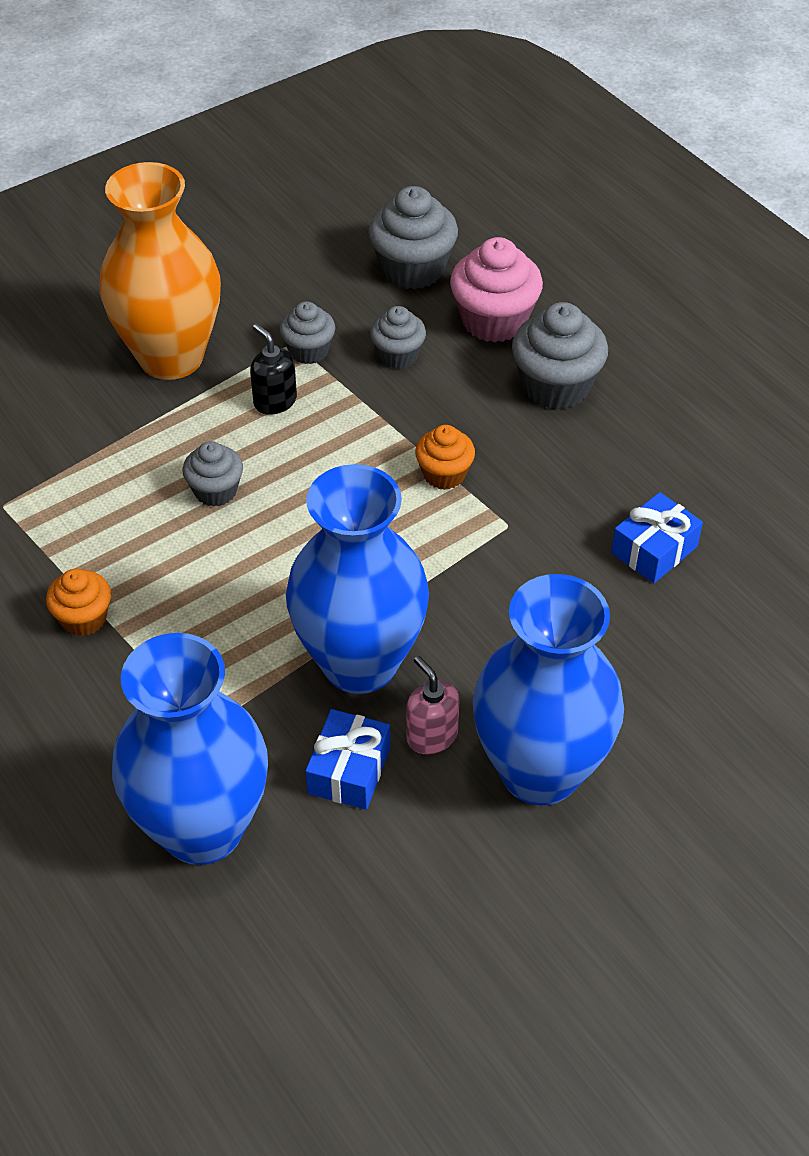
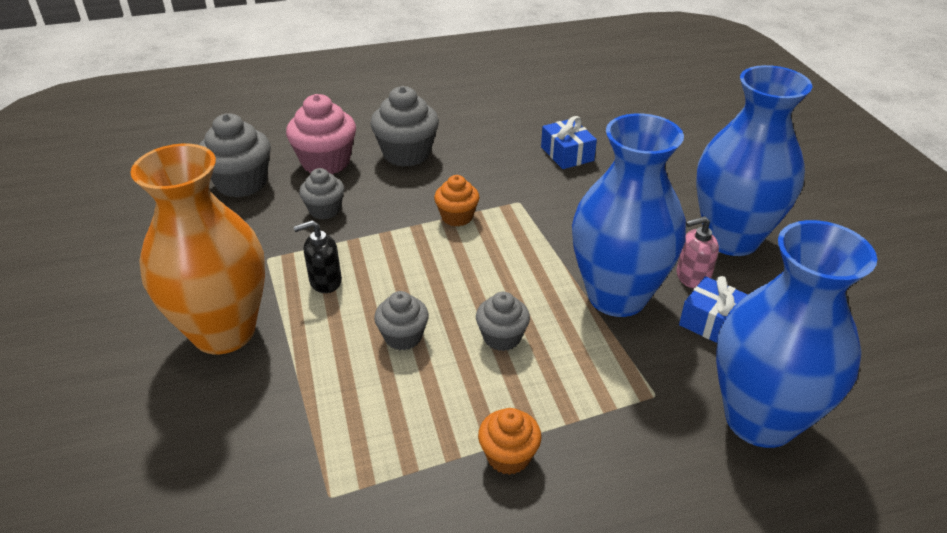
camera: 70 degrees left, 10 degrees down
grey cupcake [279,301,335,364] -> grey cupcake moved to [476,292,530,351]

